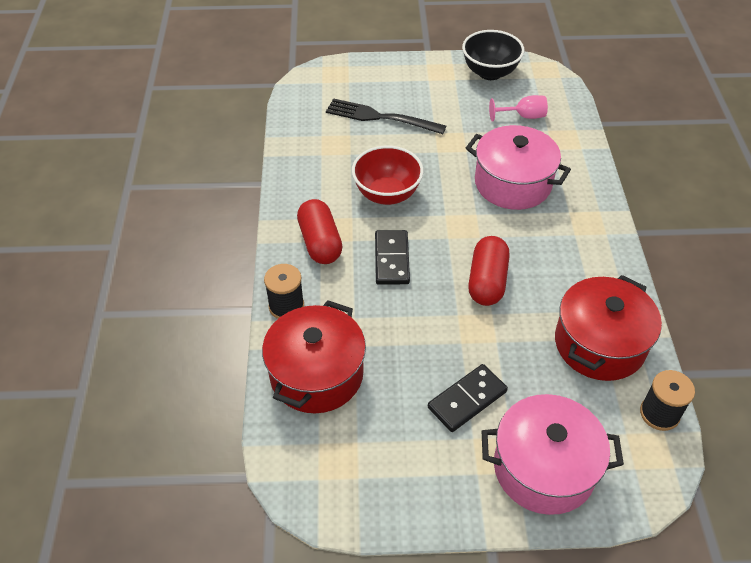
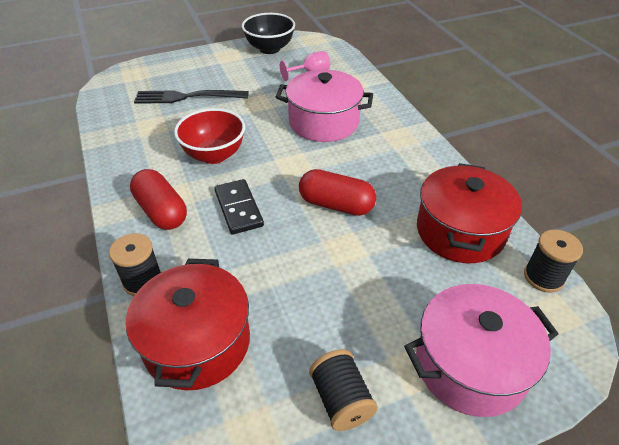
camera: 20 degrees left, 5 degrees down
black domino [428,364,508,432] -> none
red capsule [468,236,510,306] -> red capsule turned 60 degrees counterclockwise [299,169,376,216]
none -> black spool [309,349,378,431]

